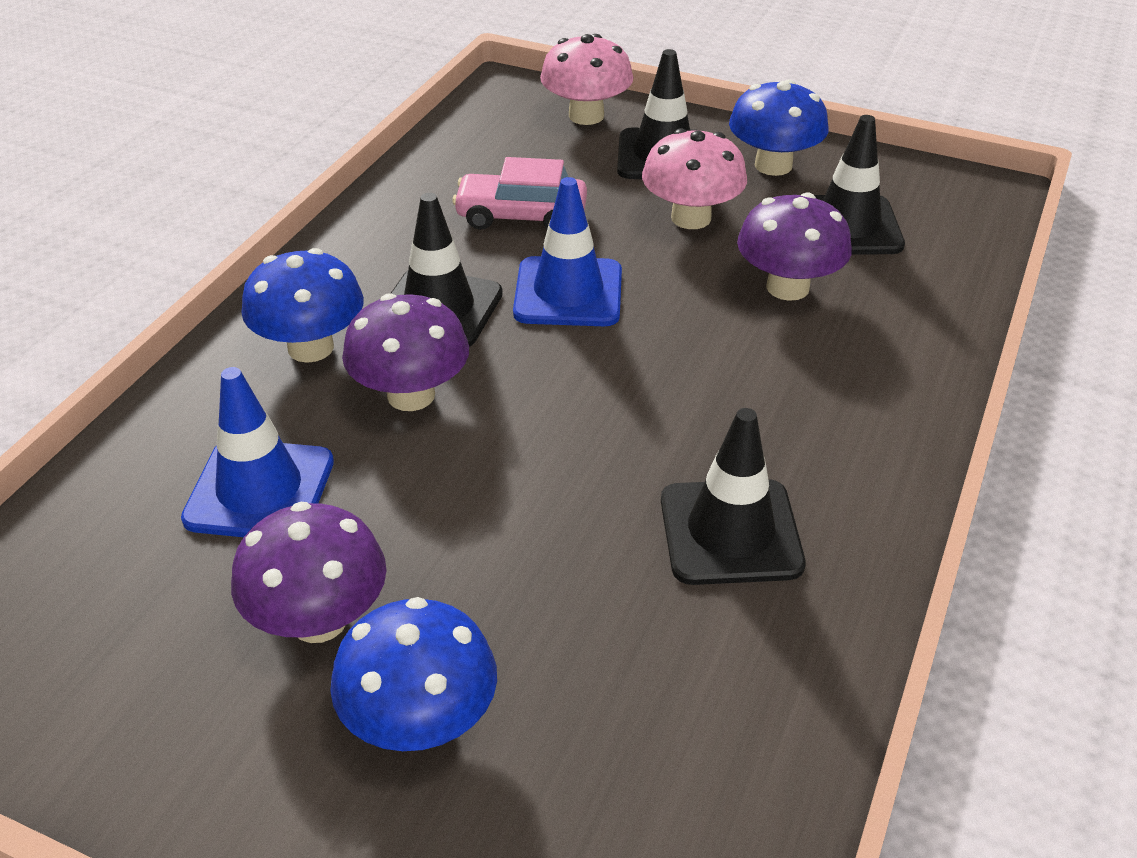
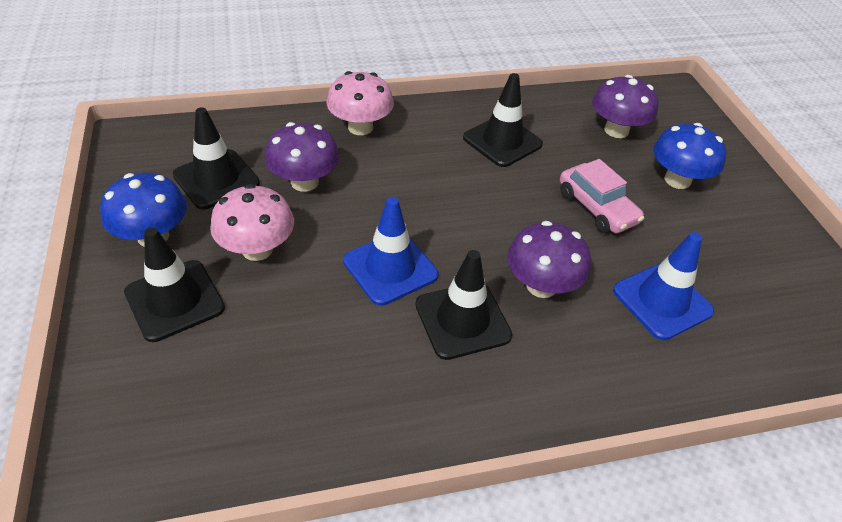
camera: 130 degrees left, 5 degrees up
purple mushroom [231,502,387,643] -> purple mushroom moved to [592,75,658,138]
blue mushroom [241,248,364,363] -> none
pink car [452,157,587,230] -> pink car moved to [560,159,644,233]
pink mushroom [540,34,633,125] -> pink mushroom moved to [327,71,394,135]

